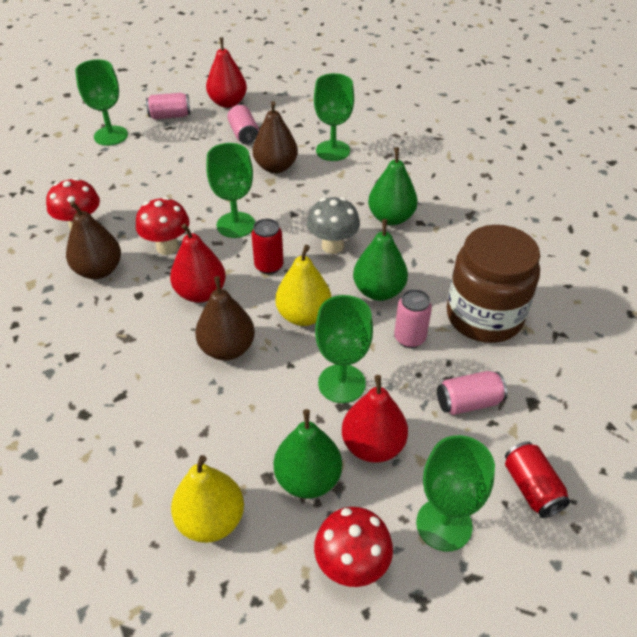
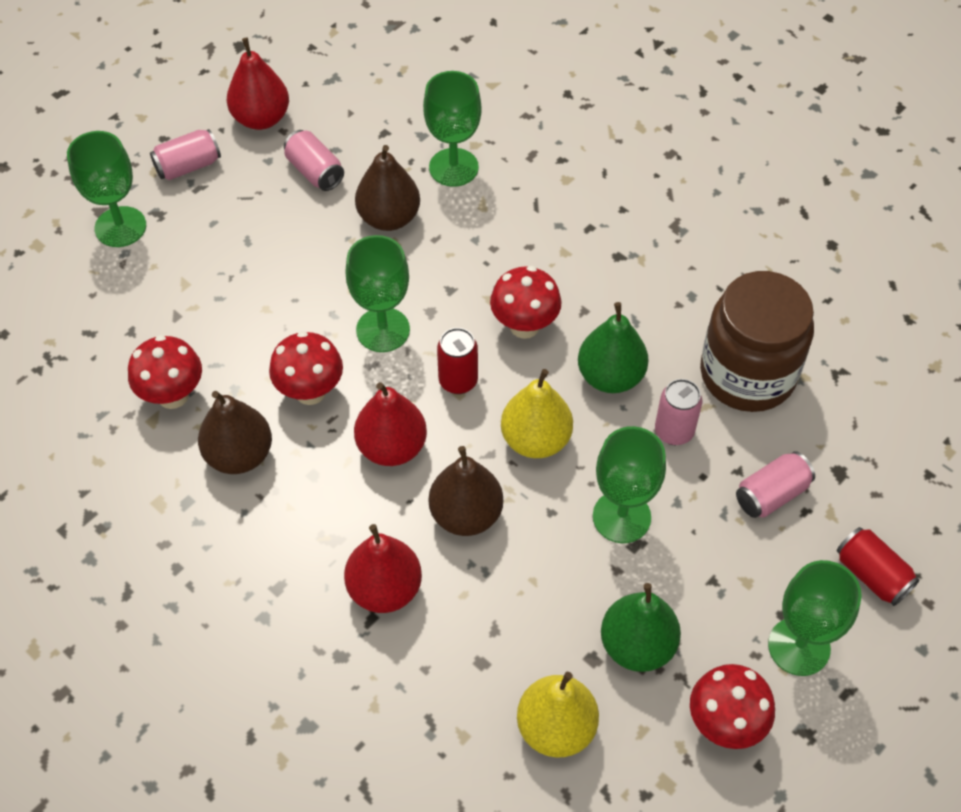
camera: 20 degrees left, 10 degrees up
grey mushroom [307,197,360,254] -> red mushroom [490,266,562,339]
red pear [342,375,408,463] -> red pear moved to [344,524,422,613]
green pear [368,147,418,225] -> none

